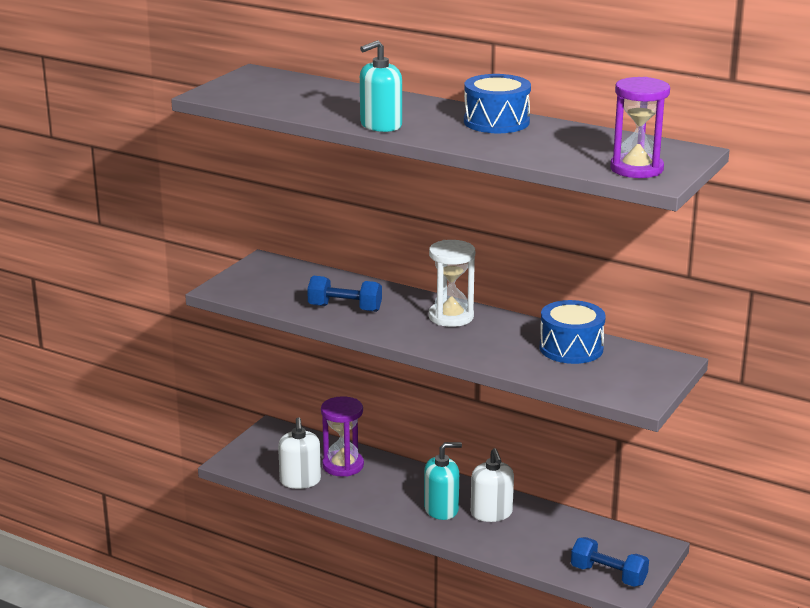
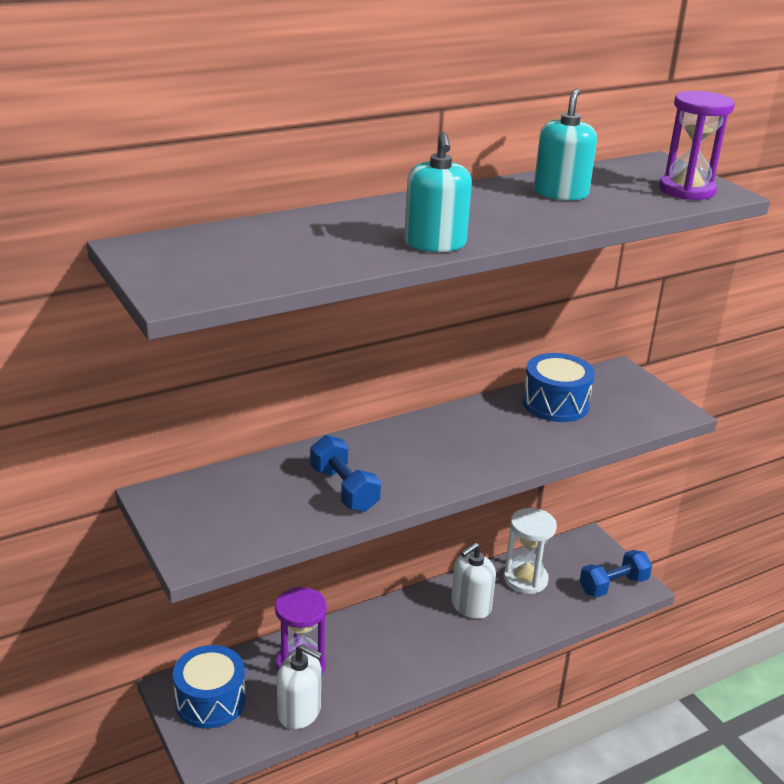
camera: 60 degrees left, 5 degrees up
blue dumbbell [307,276,382,312] -> blue dumbbell turned 75 degrees counterclockwise [310,435,381,512]
turquoise soap dispenser [424,442,462,520] -> turquoise soap dispenser moved to [534,89,597,201]
white hourglass [429,240,475,327] -> white hourglass moved to [504,508,557,594]
blue drum [464,74,531,133] -> blue drum moved to [173,645,246,729]
white soap dispenser [471,448,514,522] -> white soap dispenser turned 120 degrees clockwise [451,543,496,619]

